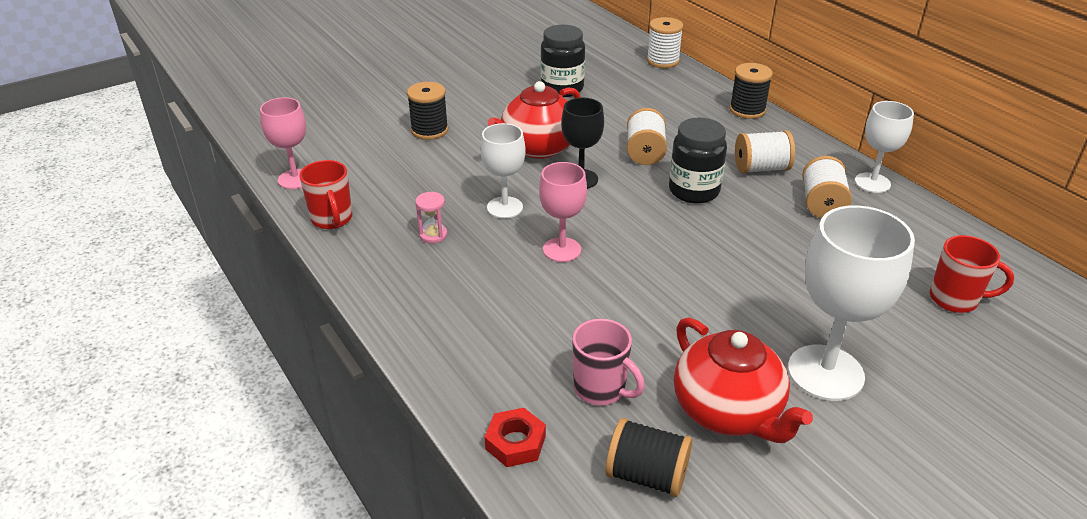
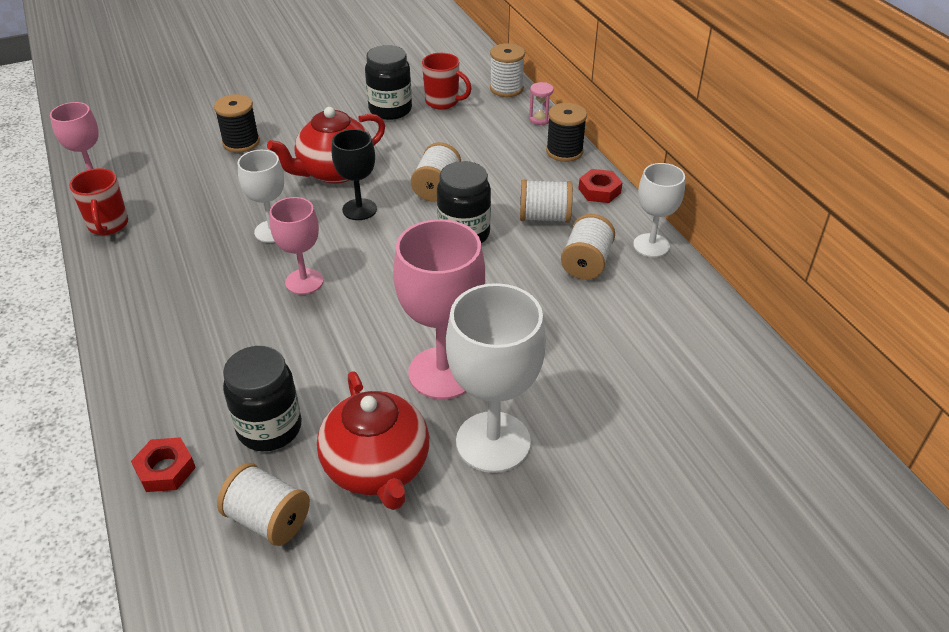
camera: 10 degrees right, 5 degrees up
pink hourglass [415,192,447,244] -> pink hourglass moved to [529,82,554,125]
pink mug [572,318,645,405] -> black jar [223,346,302,451]
black spool [605,418,692,497] -> white spool [217,463,310,546]
red mug [930,235,1014,313] -> red mug moved to [422,53,472,110]
none -> pink goblet [393,219,485,399]
none -> red nut [578,169,622,203]

